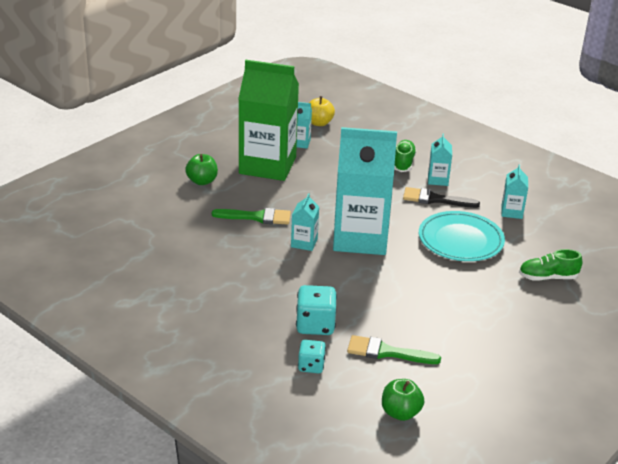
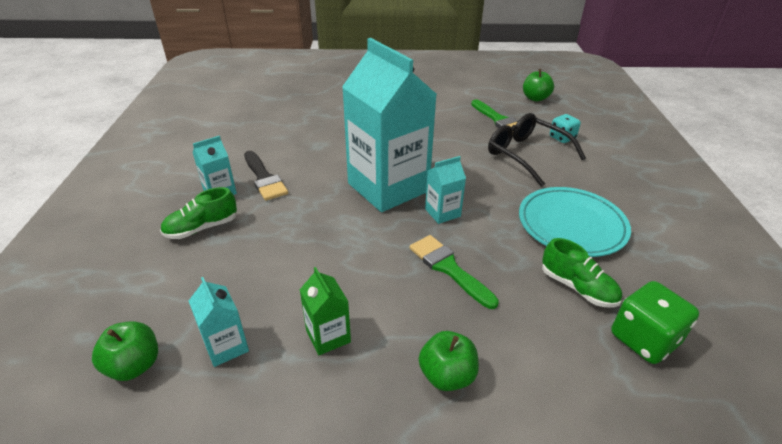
camera: 130 degrees left, 5 degrees up
green carton [238,60,299,181] -> green carton [300,267,351,355], size x0.42
turquoise dice [296,285,337,335] -> black glasses [488,113,586,187]
yellow apple [309,96,335,126] -> green apple [92,321,158,381]
turquoise plate [419,211,505,261] -> turquoise plate moved to [519,187,631,257]
turquoise carton [501,164,528,219] -> none
green shoe [519,249,582,281] -> green shoe moved to [542,238,622,308]
none -> green dice [611,281,699,364]

